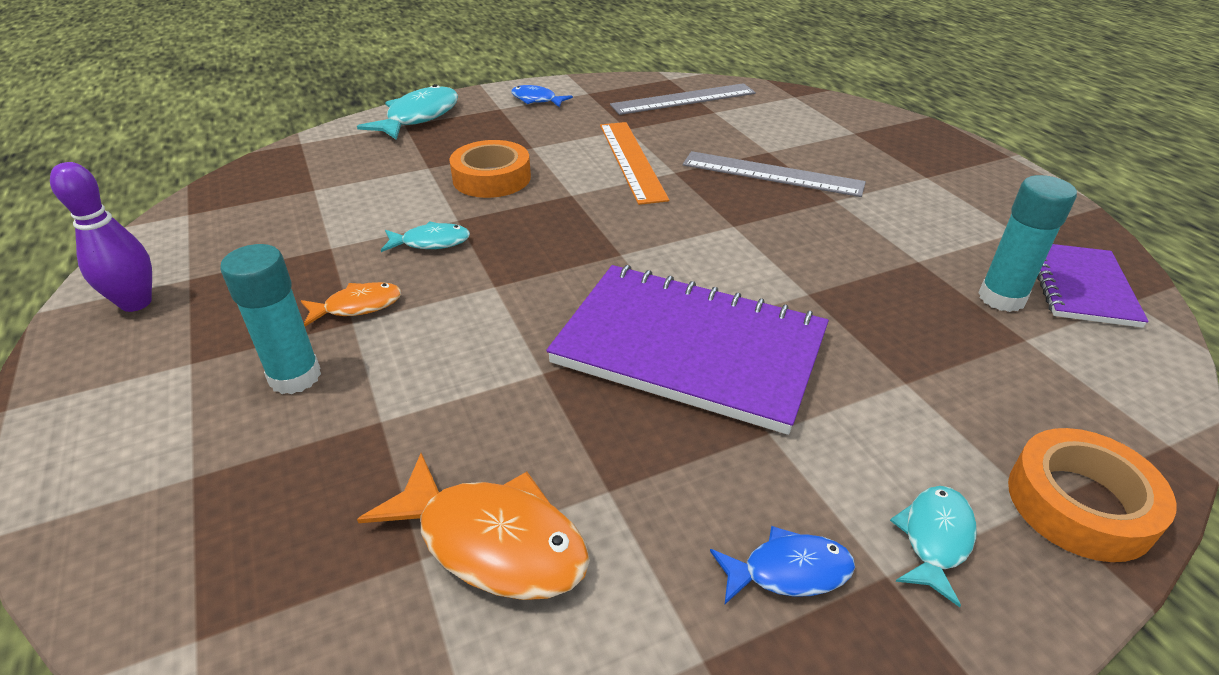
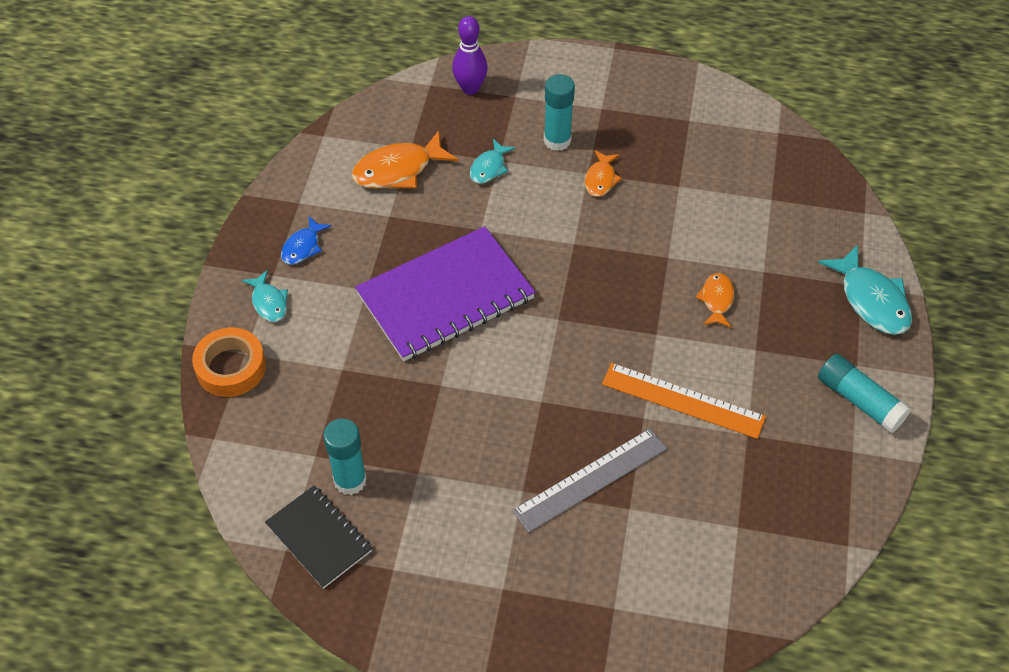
camera: 125 degrees right, 15 degrees up
purple bowling pin [50,162,152,312] -> purple bowling pin moved to [452,16,488,95]
turquoise fish [381,221,470,252] -> turquoise fish moved to [470,139,516,184]
orange tape [449,140,531,198] -> orange fish [695,273,734,327]
blue fish [511,85,573,107] -> turquoise glue stick [818,354,911,433]
grey ruler [610,83,756,115] -> none
purple notebook [1037,244,1149,328] -> black notebook [265,485,372,589]

